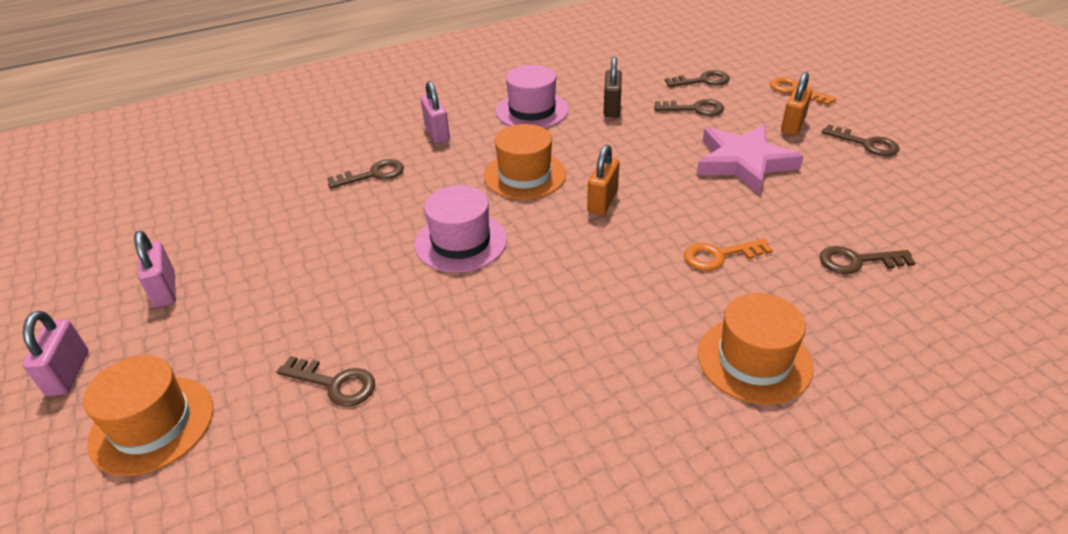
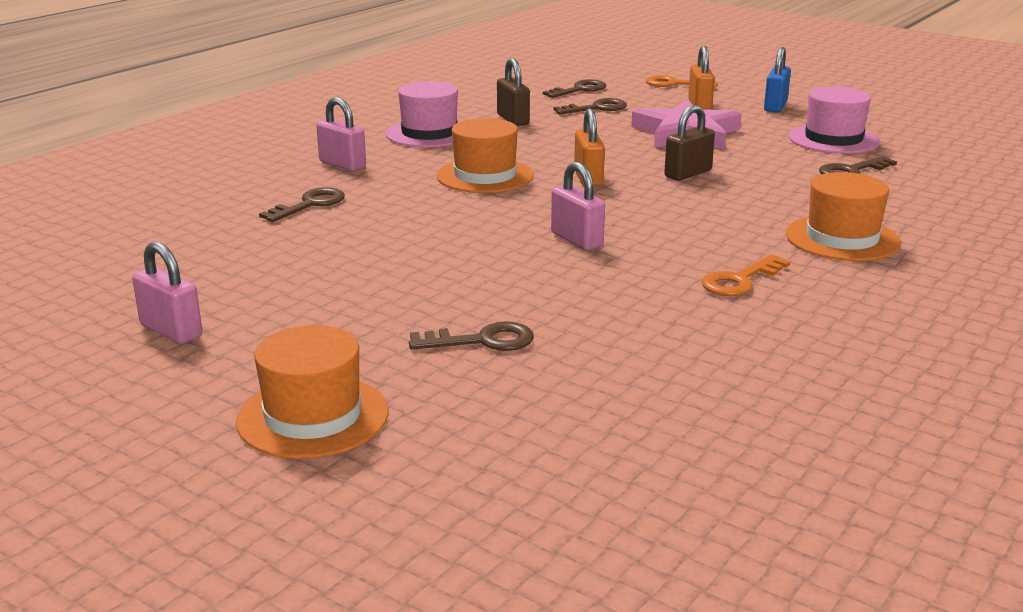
camera: 30 degrees left, 15 degrees down
pink padlock [22,311,88,396] -> pink padlock moved to [551,162,605,250]
pink hat [415,185,507,273] -> pink hat moved to [789,86,880,154]
orange key [684,238,773,271] -> orange key moved to [702,255,790,296]
brown key [821,124,899,156] -> blue padlock [764,47,791,112]
none -> brown padlock [664,105,715,181]

